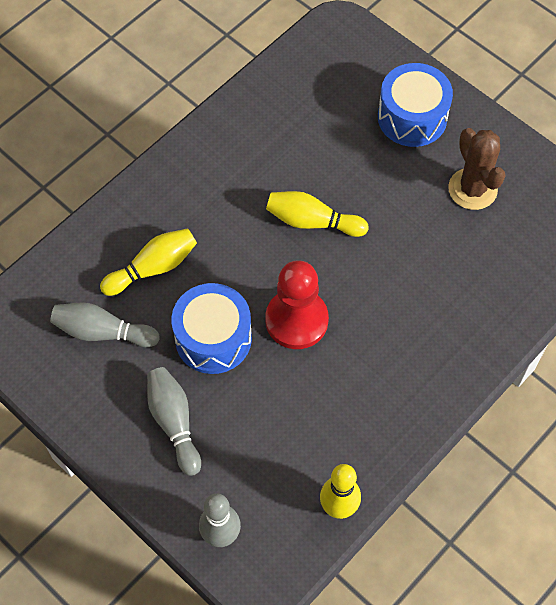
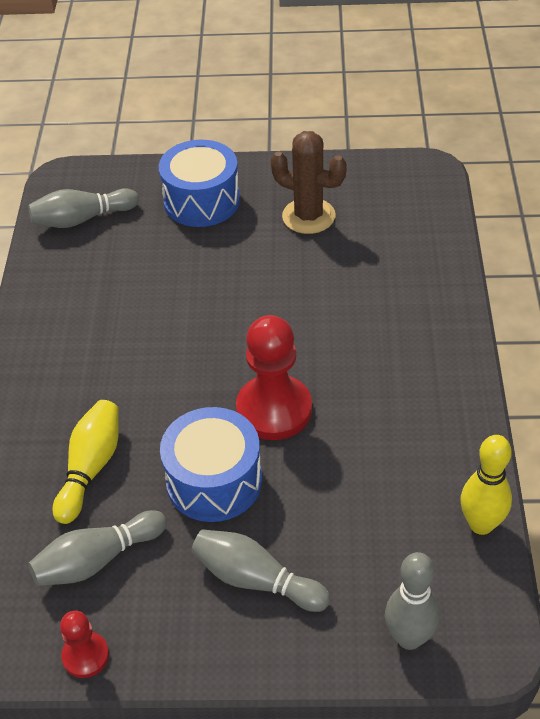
camera: 40 degrees left, 15 degrees down
yellow bowling pin [266,191,368,237] -> none
none -> grey bowling pin [28,188,139,228]
none -> red pawn [60,611,109,678]

